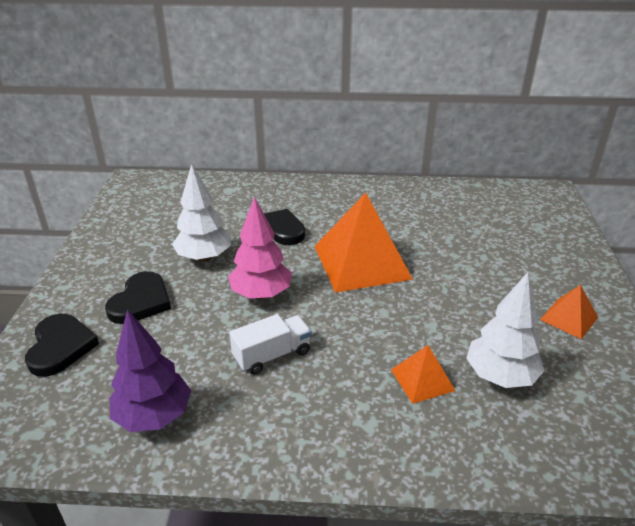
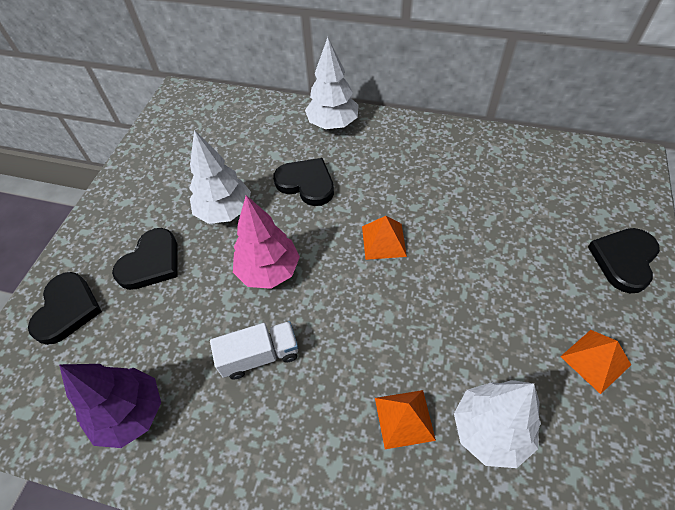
camera: 15 degrees right, 20 degrees up
orange pyramid [314,193,413,293] -> orange pyramid [362,216,407,260], size x0.48
none -> white tree [305,37,359,129]
none -> black heart [588,228,660,293]

